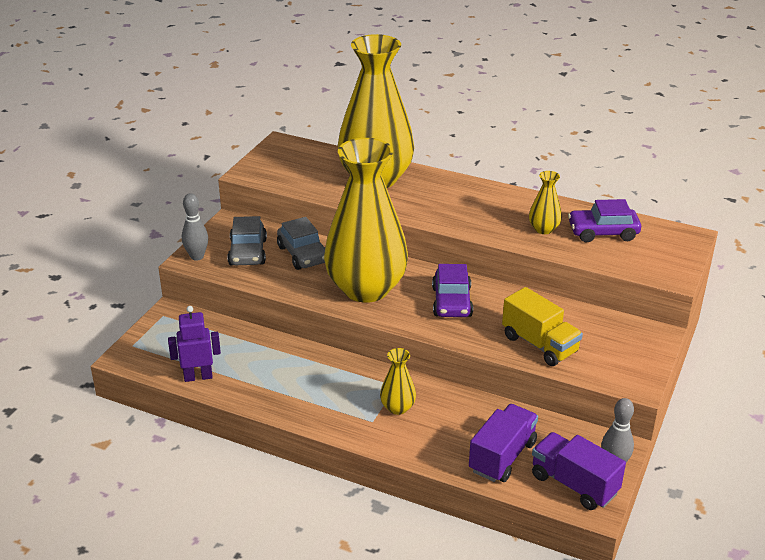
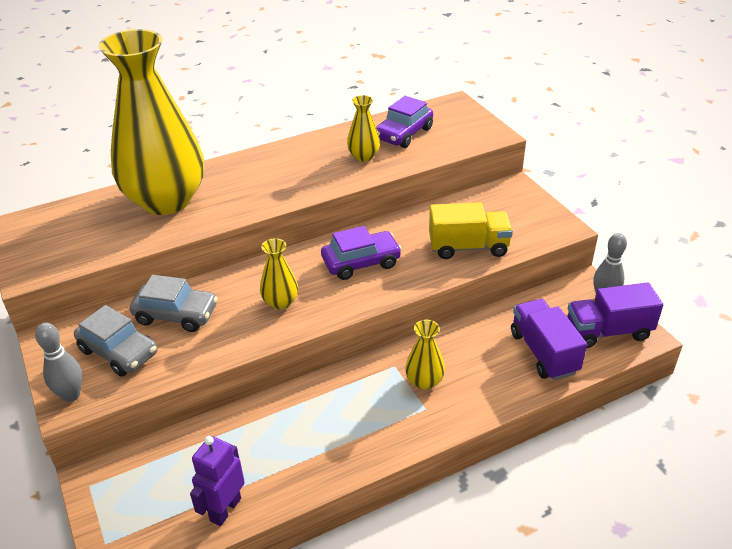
camera: 50 degrees left, 5 degrees up
yellow vase [324,138,408,303] -> yellow vase [260,238,298,310], size x0.40
purple car [432,264,473,317] -> purple car turned 60 degrees counterclockwise [321,226,402,280]

